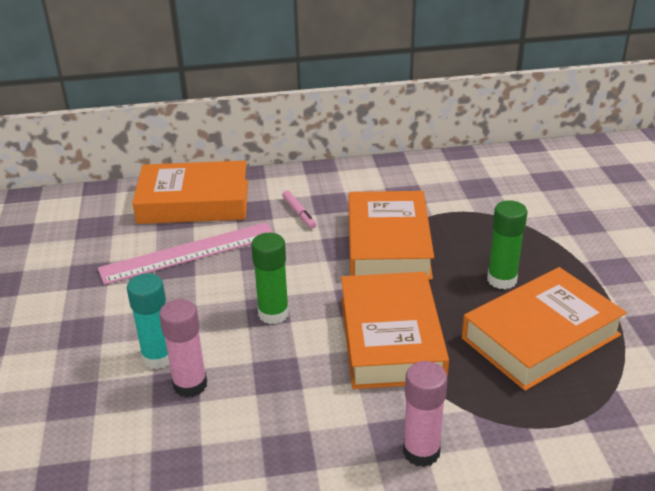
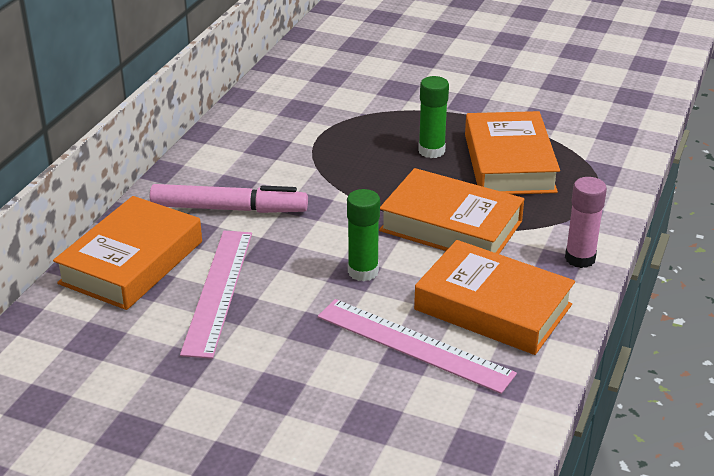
camera: 60 degrees left, 0 degrees up
turquoise glue stick [127,273,170,369] -> none
pink glue stick [159,299,207,398] -> pink ruler [318,299,517,394]
pink marker [282,190,316,229] -> pink marker [150,184,308,213], size x2.21
orange book [349,191,434,280] -> orange book moved to [414,240,575,355]

